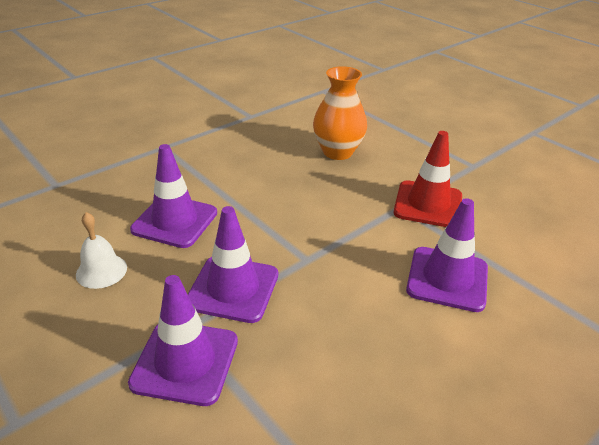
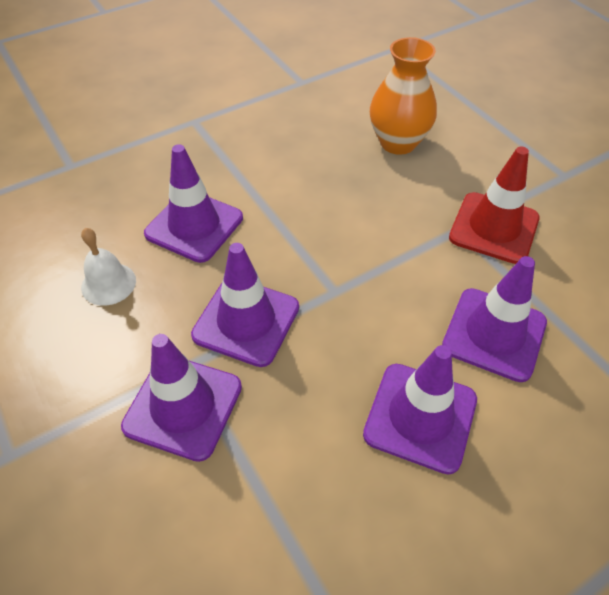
camera: 10 degrees right, 15 degrees up
none -> purple traffic cone [363,345,477,475]

